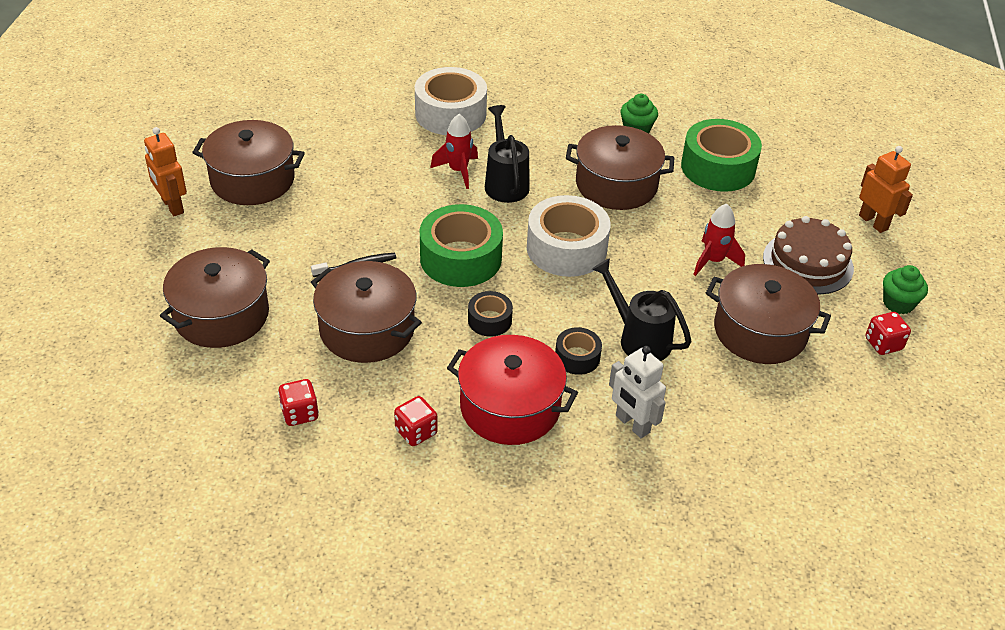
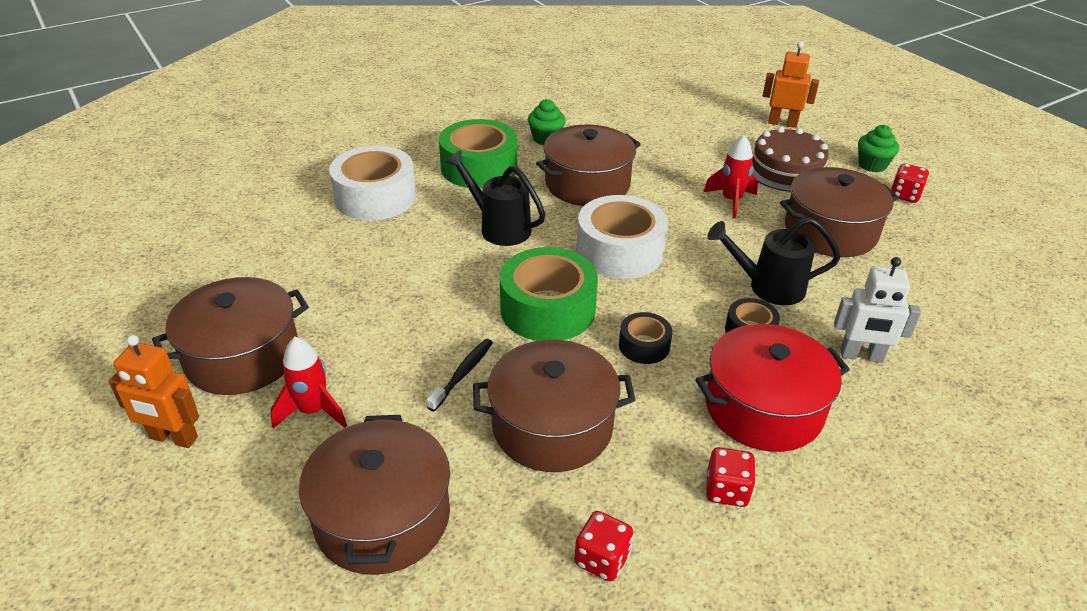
camera: 40 degrees left, 5 degrees down
red rocket [430,114,478,189] -> red rocket moved to [270,337,347,428]
green tape [681,119,762,192] -> green tape moved to [439,119,517,189]

